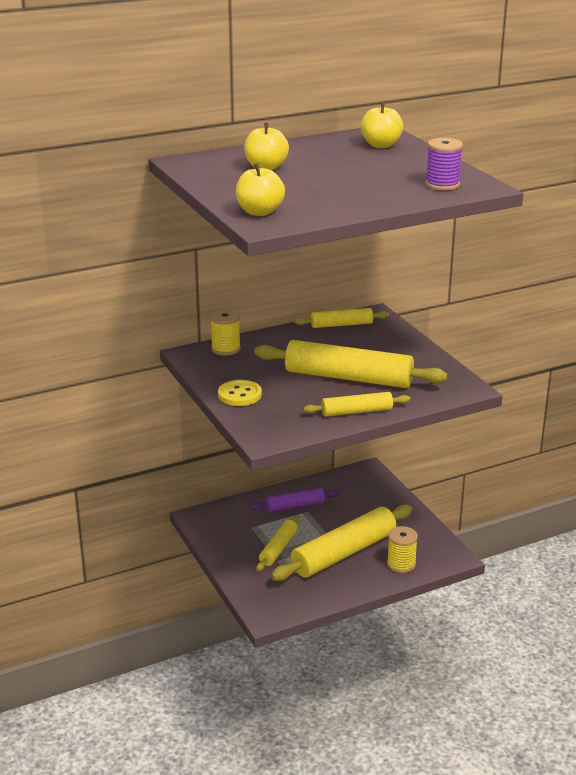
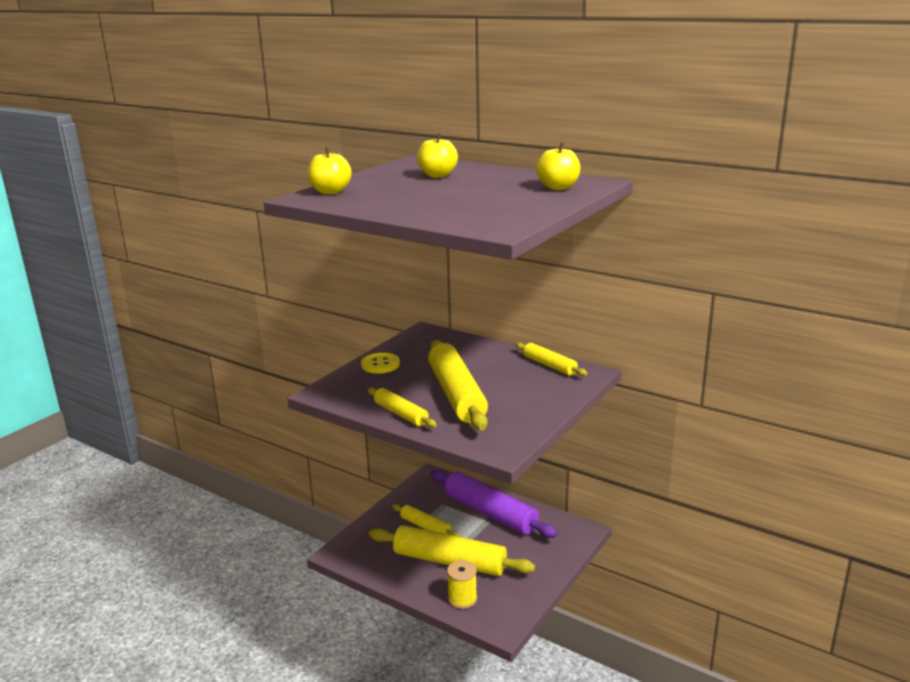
camera: 60 degrees right, 5 degrees down
yellow spool [210,309,241,356] -> none
purple rolling pin [251,488,339,512] -> purple rolling pin [431,470,558,538], size x1.89
yellow rolling pin [256,515,300,571] -> yellow rolling pin turned 45 degrees clockwise [392,504,461,537]
purple spool [426,138,463,191] -> none

